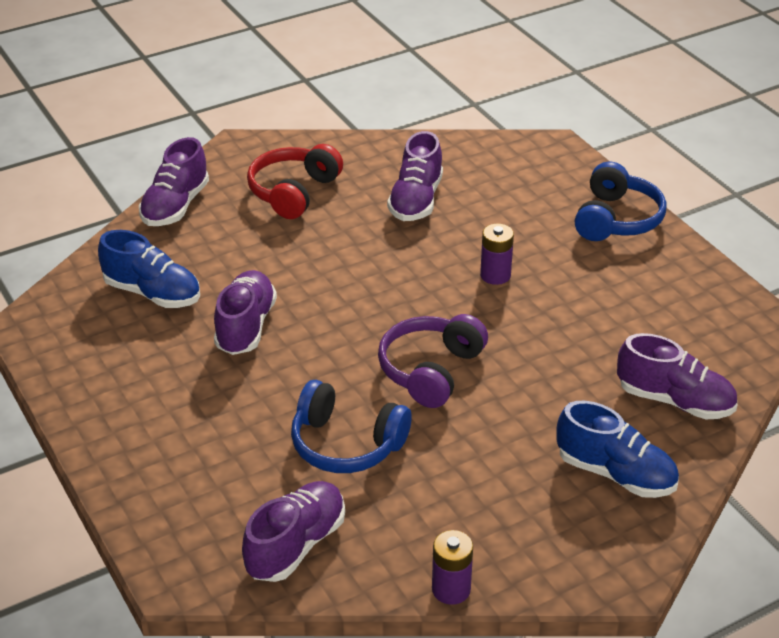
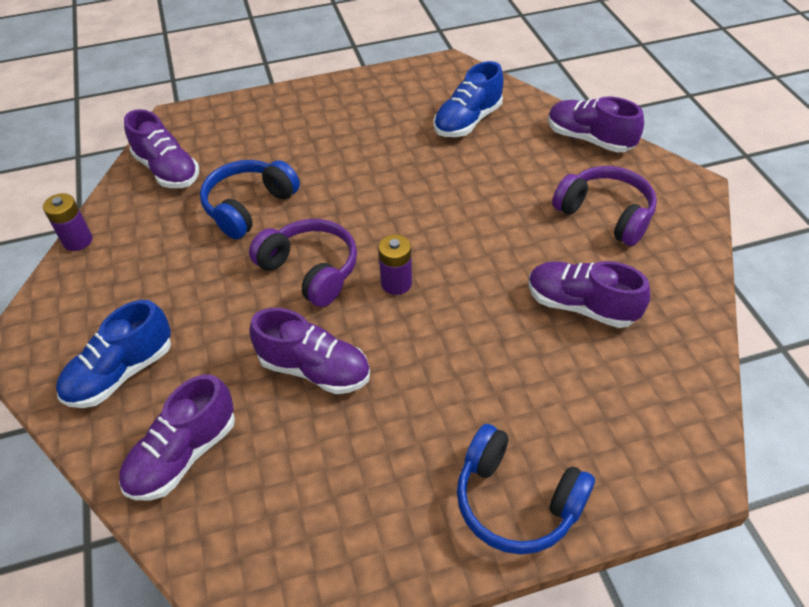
camera: 105 degrees right, 10 degrees up
purple shoe [214,270,277,355] -> purple shoe moved to [249,308,370,394]
red headphones [247,144,343,219] -> purple headphones [552,166,657,246]
purple battery [480,223,514,285] -> purple battery moved to [378,234,412,295]

